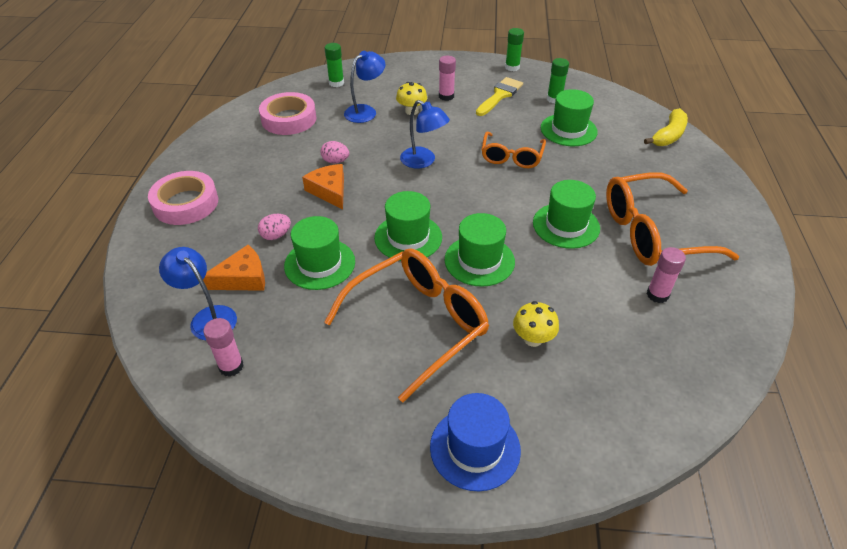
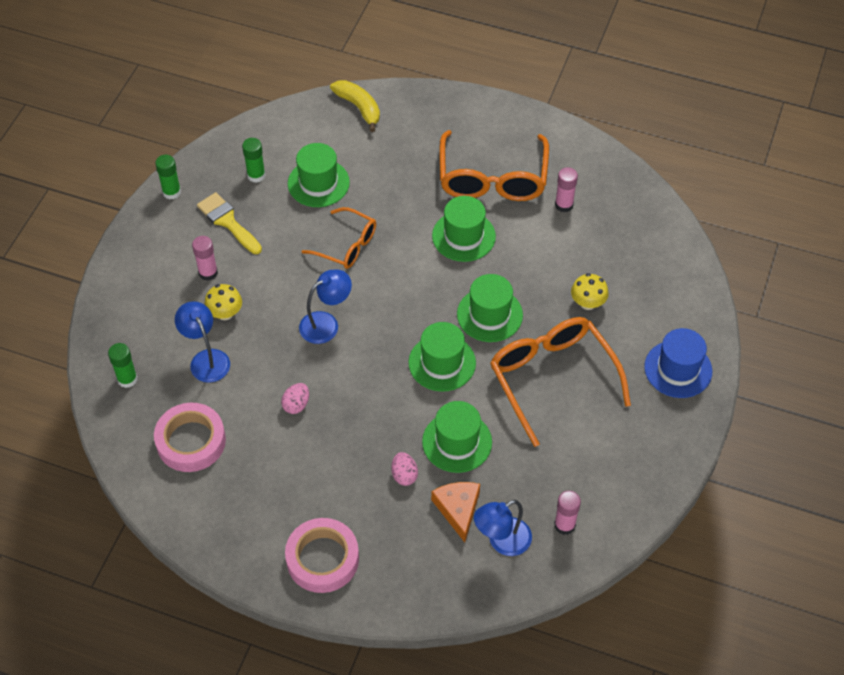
camera: 75 degrees left, 10 degrees up
orange cheese [302,164,344,209] -> none

